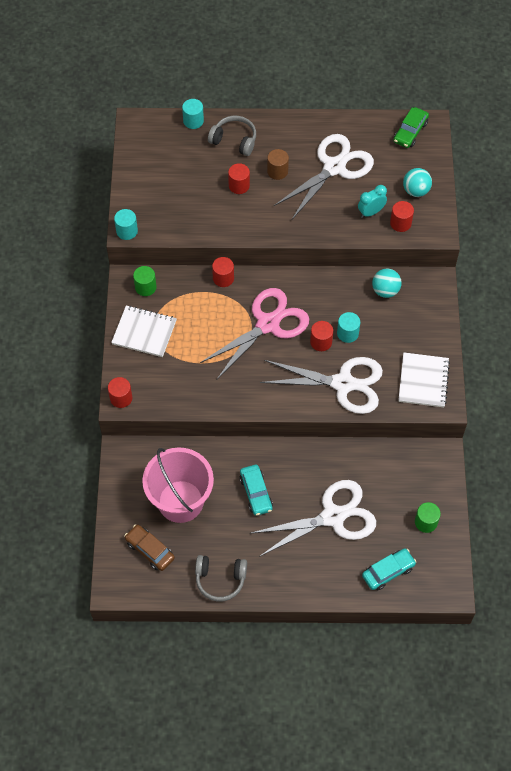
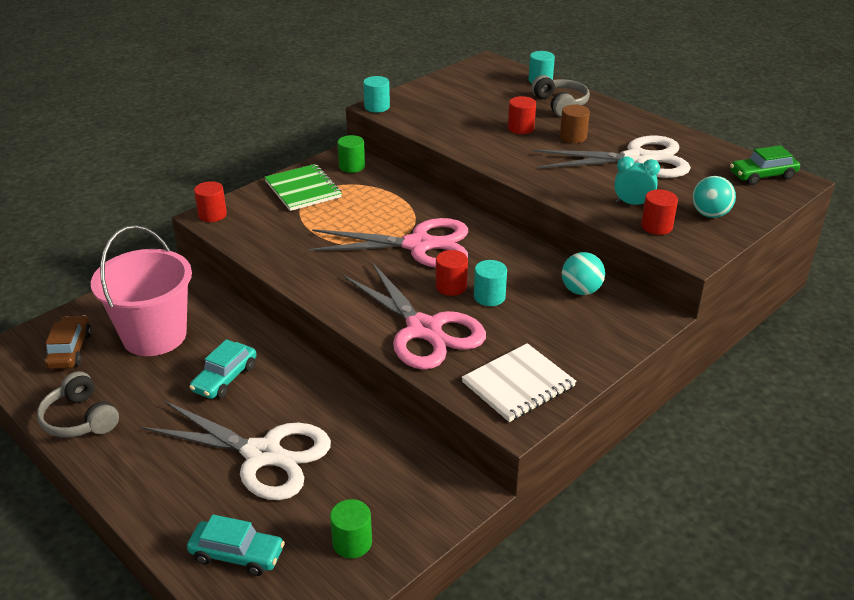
camera: 45 degrees right, 25 degrees down
white notebook [111,305,177,357] -> green notebook [265,164,342,211]
red cylinder [212,257,234,287] -> none
white scissors [260,357,383,414] -> pink scissors [343,262,486,370]

